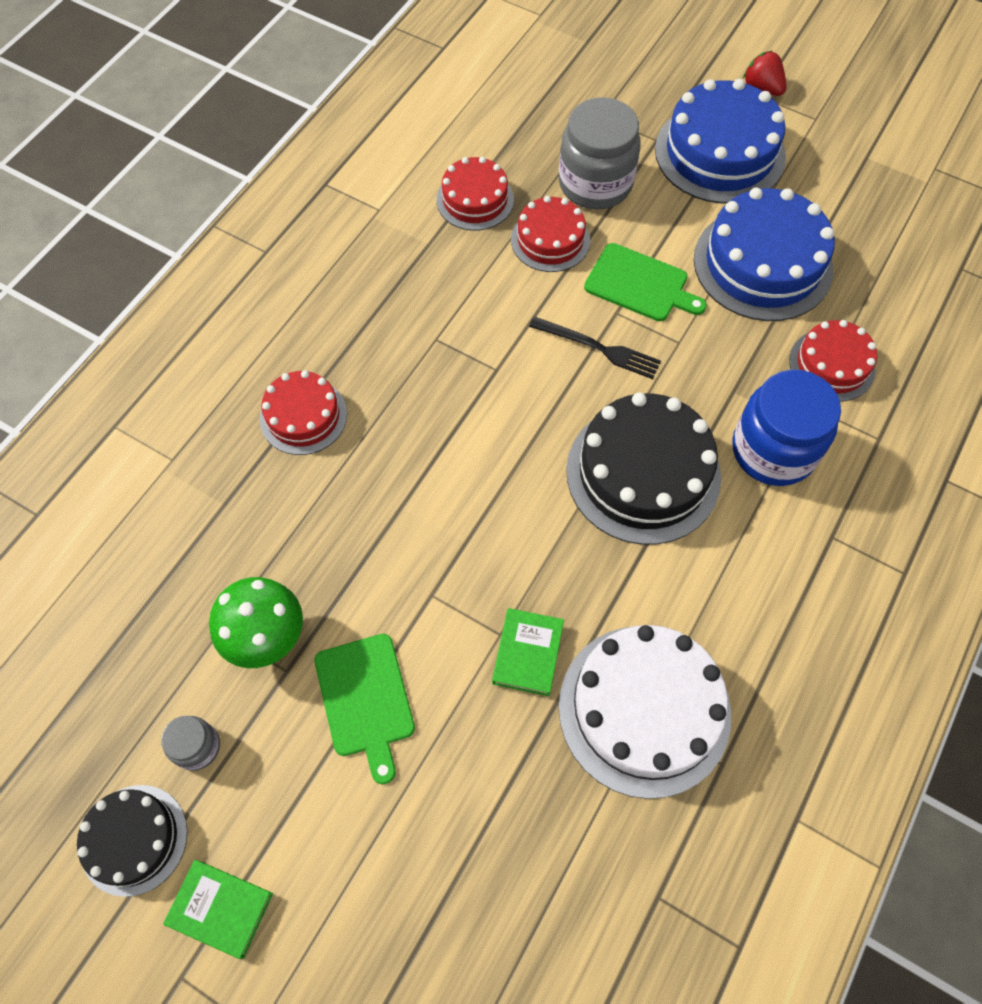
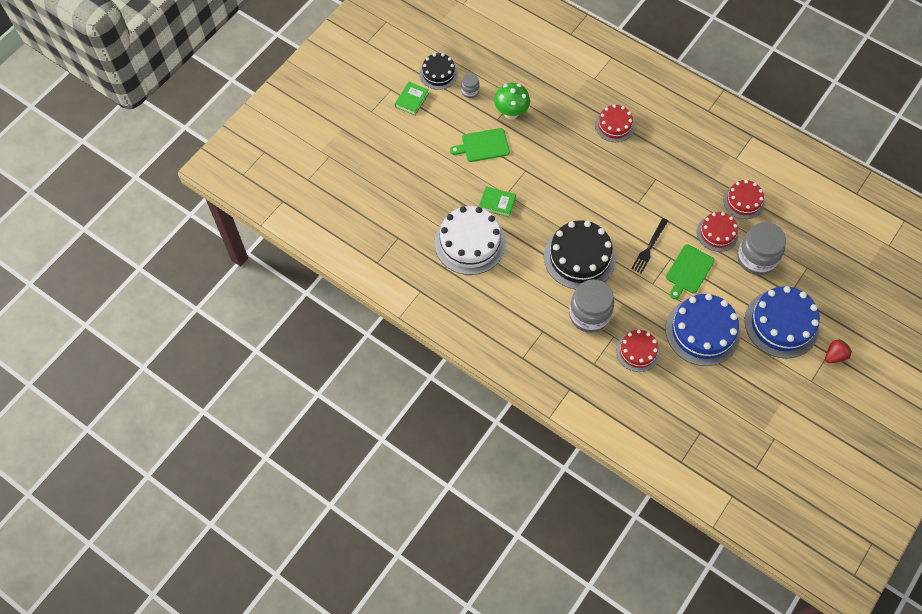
camera: 95 degrees right, 0 degrees up
blue jar [732,370,841,486] -> grey jar [569,279,614,333]

